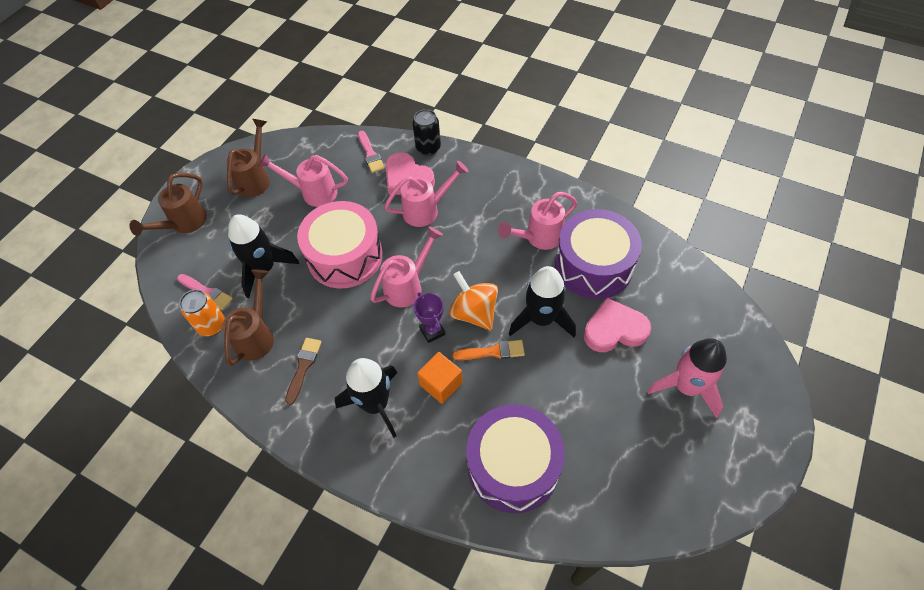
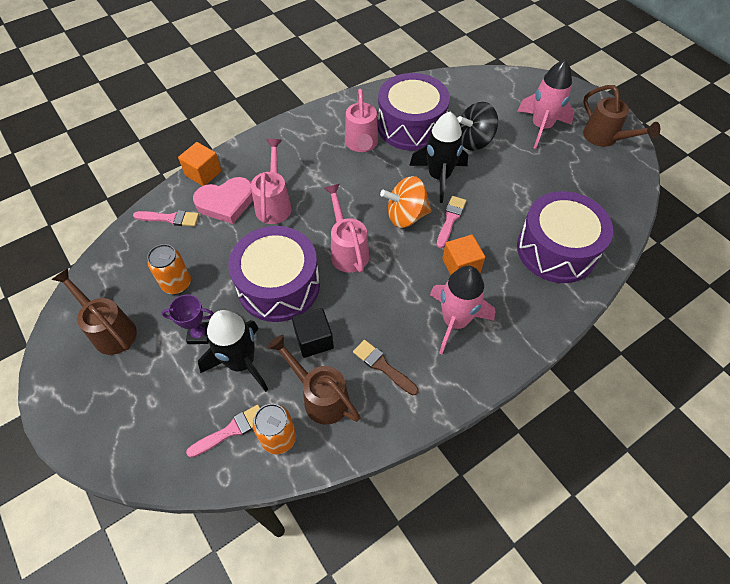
camera: 65 degrees left, 0 degrees up
brown watering can [130,173,207,236] -> brown watering can moved to [583,85,660,147]
pink watering can [258,153,348,207] -> orange can [147,244,191,294]
pink drum [297,201,383,288] -> purple drum [228,226,320,322]
black rocket [335,358,397,438] -> pink rocket [430,266,495,354]
black can [413,109,441,156] -> orange cube [178,142,221,186]
purple trophy [414,292,445,343] -> purple trophy moved to [162,294,214,344]
orange brush [453,340,525,360] -> pink brush [437,196,466,248]
pink heart [584,298,651,352] -> black spinning top [457,102,498,151]
none -> black cube [292,308,334,358]

